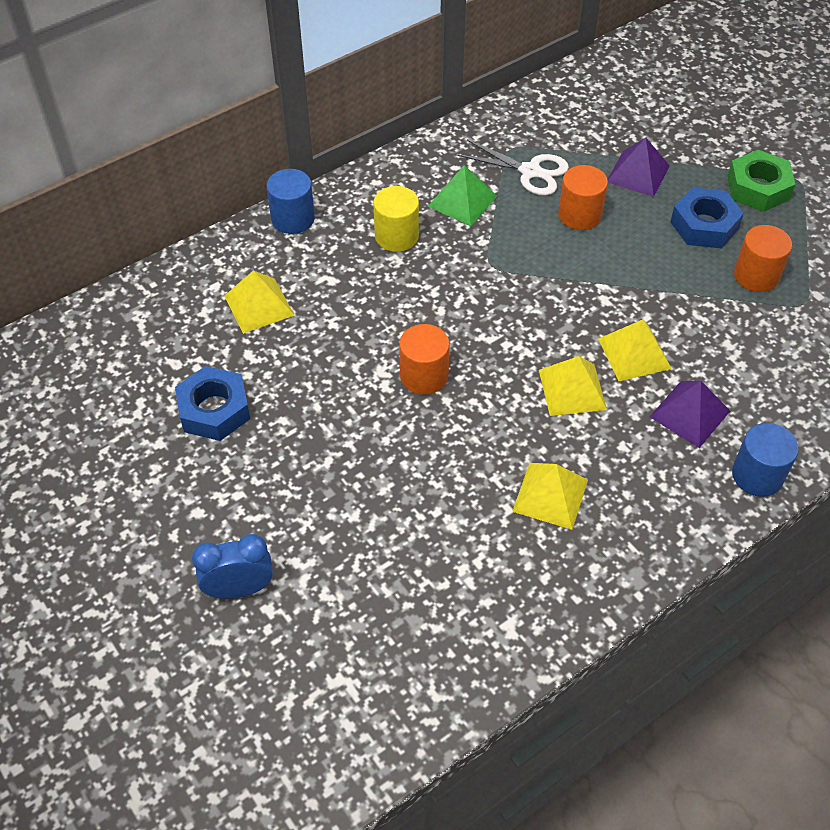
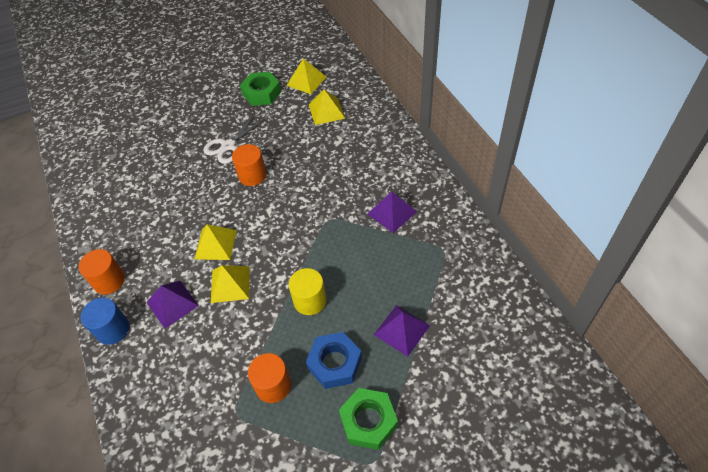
camera: 105 degrees right, 0 degrees up
blue nut [175,366,250,441] -> green nut [240,72,281,106]
blue clock [192,534,273,599] -> none
blue cylinder [266,169,315,234] -> none
yellow cylinder [373,186,419,252] -> yellow cylinder moved to [289,268,326,315]
green pyramid [428,165,497,226] -> purple pyramid [367,192,417,233]
white scissors [457,140,569,196] -> white scissors moved to [203,115,266,164]
yellow pyramid [512,463,588,530] -> yellow pyramid moved to [286,59,326,94]
orange cylinder [558,165,608,230] -> orange cylinder moved to [79,249,125,295]

